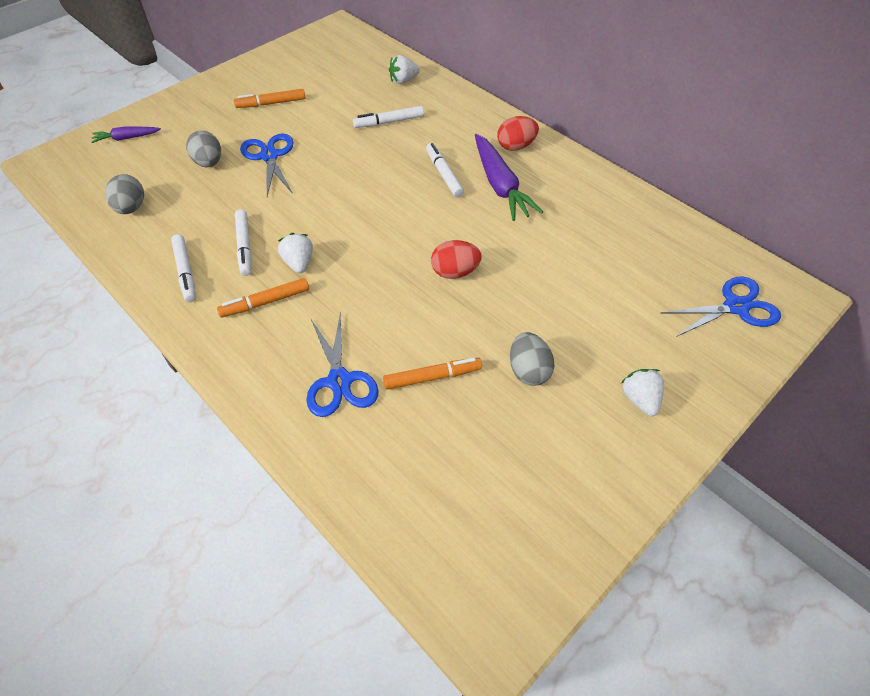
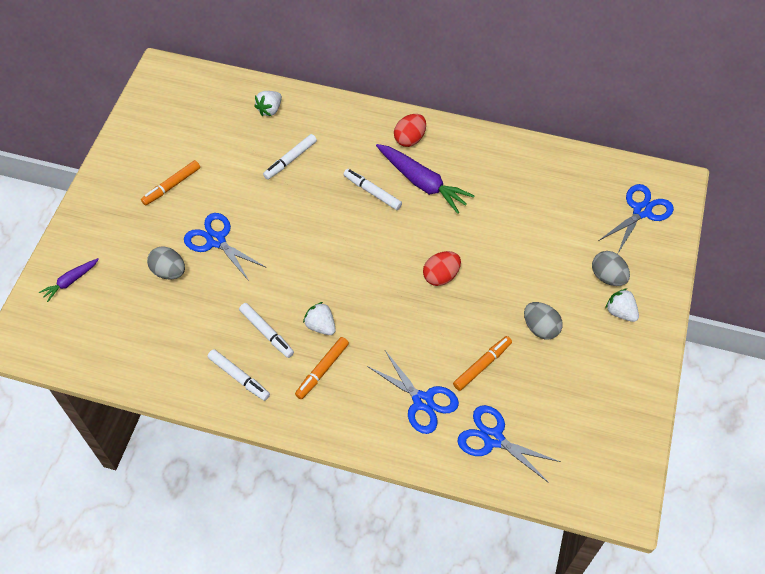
camera: 30 degrees left, 5 degrees up
grey egg [105,174,144,214] -> grey egg moved to [592,251,630,286]
none -> blue scissors [458,405,560,483]

